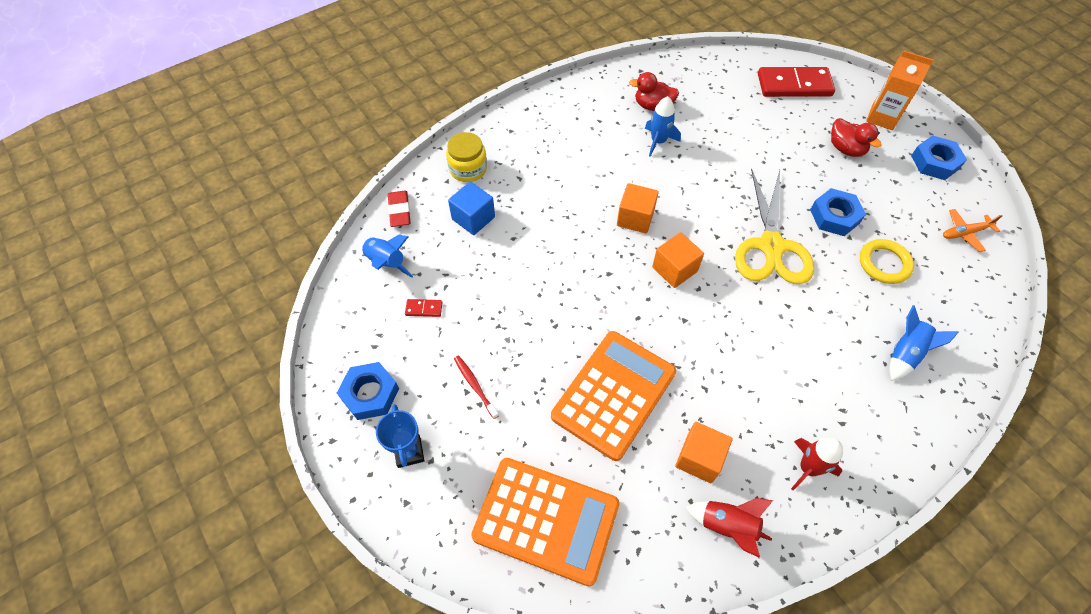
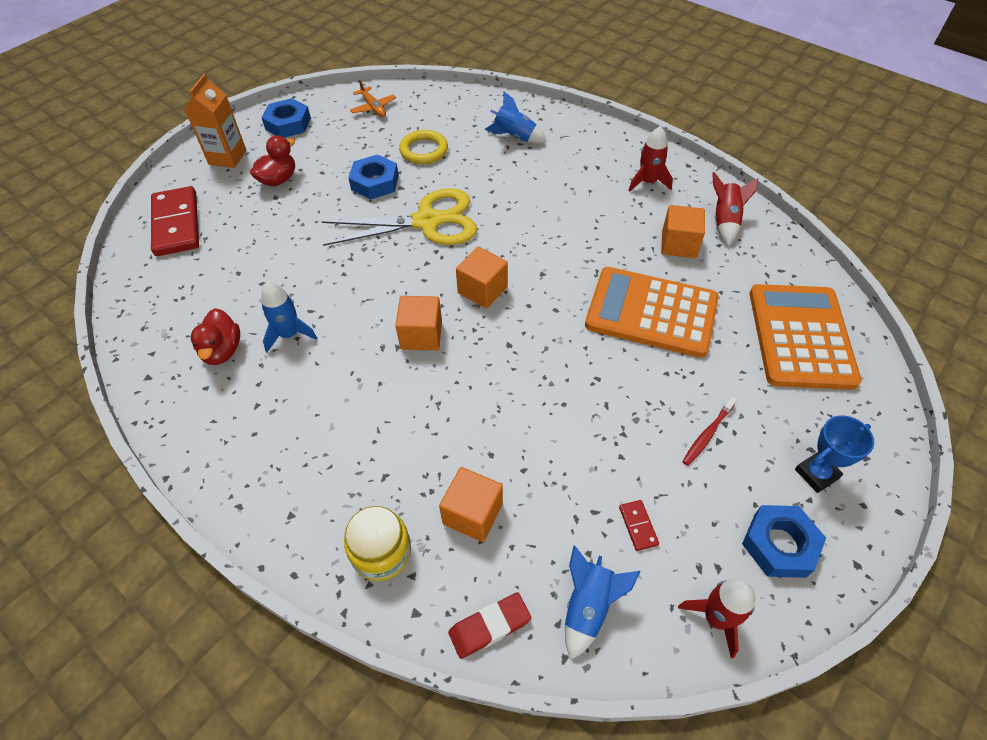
camera: 105 degrees left, 5 degrees down
blue cube [448,182,495,235] -> orange cube [439,467,503,542]
none -> red rocket [678,579,755,658]

